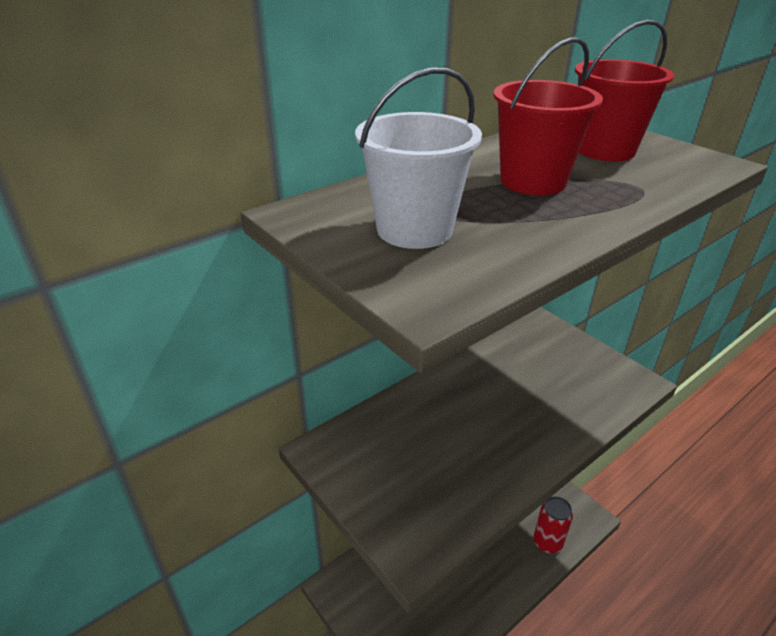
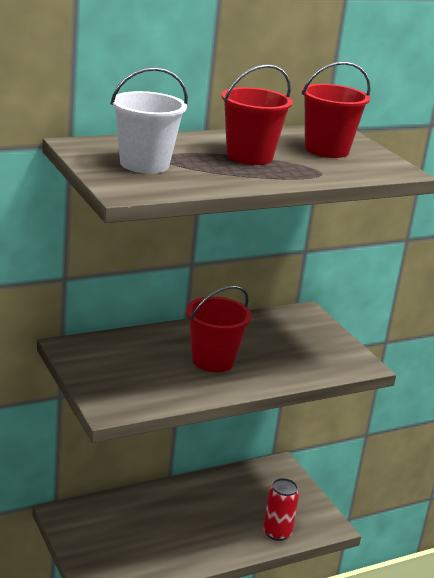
camera: 10 degrees right, 10 degrees down
none -> red bucket [186,285,252,372]

